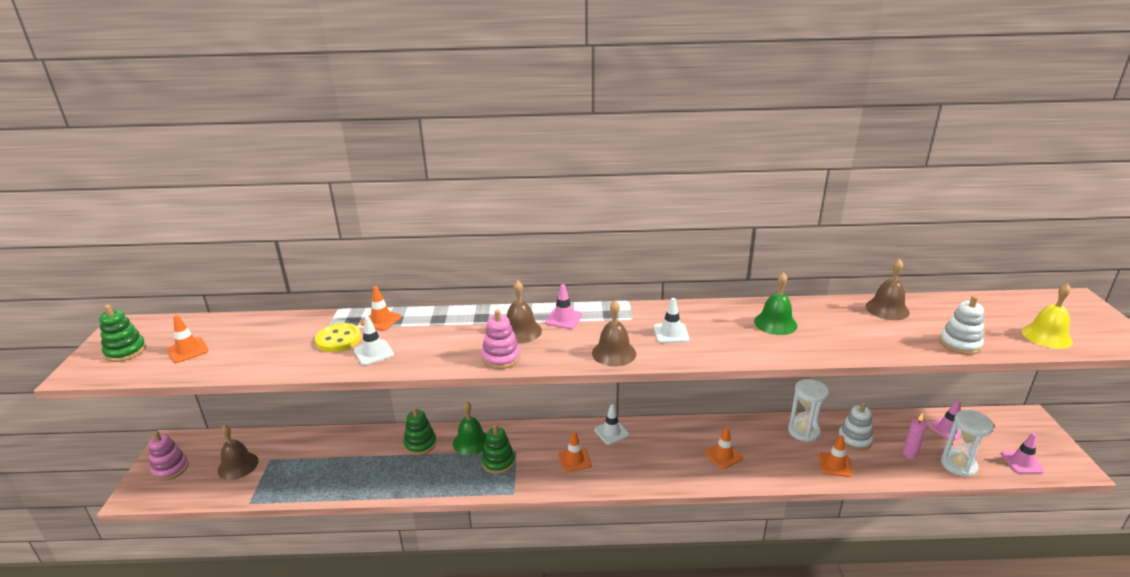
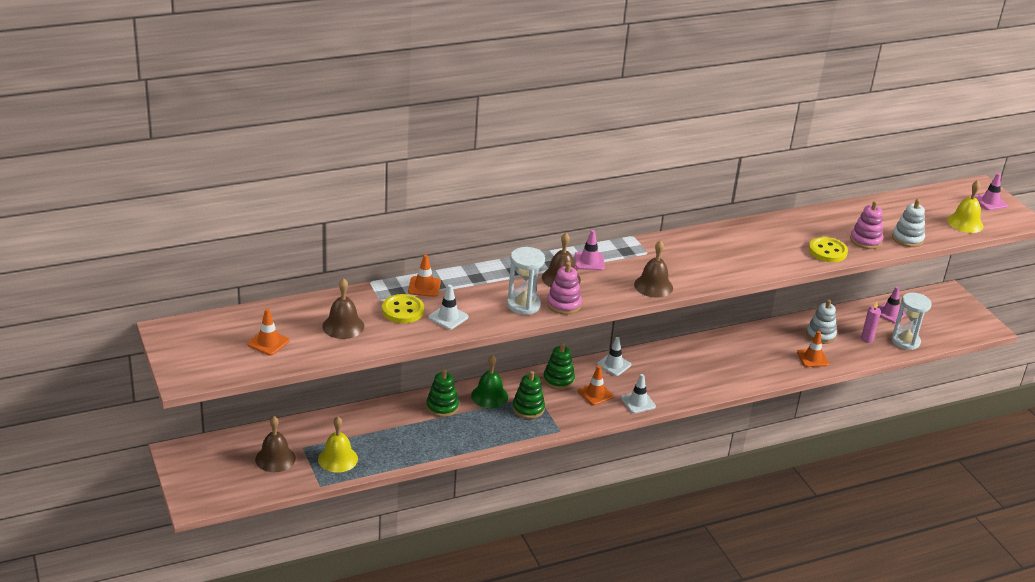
camera: 25 degrees left, 5 degrees up
green stacking toy [99,304,146,362] -> green stacking toy moved to [543,343,575,390]
pink stacking toy [149,431,189,481] -> pink stacking toy moved to [850,201,883,249]
white traffic cone [654,298,689,343] -> white traffic cone moved to [621,374,656,413]
orange traffic cone [705,427,743,469] -> none
green bell [754,272,797,335] -> none
white hourglass [788,379,829,442] -> white hourglass moved to [507,247,545,315]
brown bell [866,259,910,320] -> brown bell moved to [322,278,364,339]
pink traffic cone [1001,433,1045,473] -> pink traffic cone moved to [975,173,1008,210]
none -> yellow bell [318,417,358,473]
none -> yellow button [809,237,848,262]

